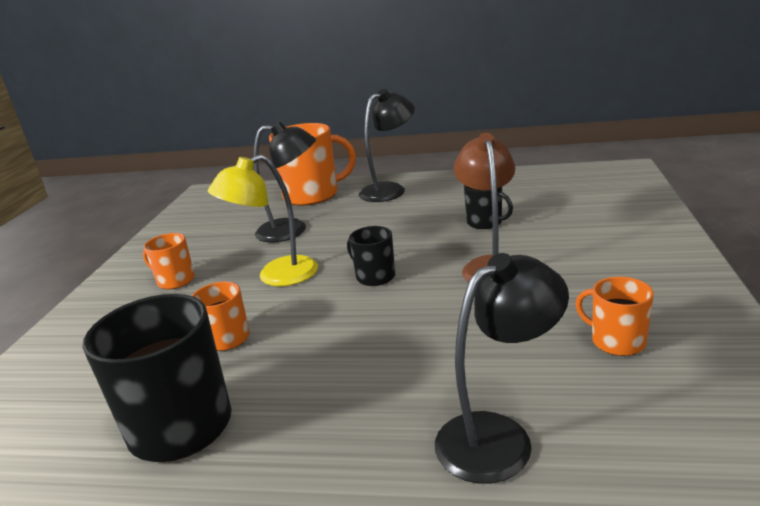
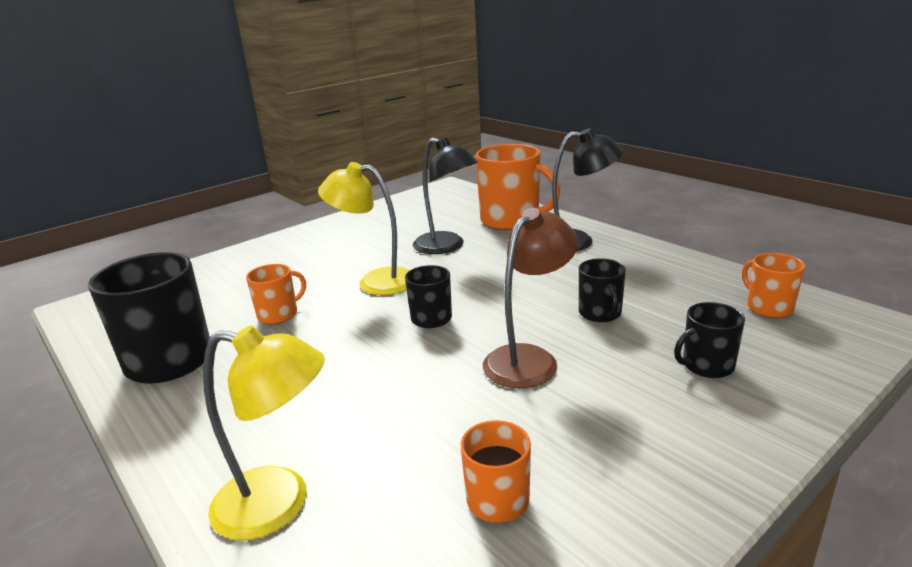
camera: 40 degrees right, 0 degrees up
orange mug [143,233,195,289] -> orange mug moved to [742,253,805,318]
black lamp [435,253,569,484] -> yellow lamp [203,325,325,540]
none -> black mug [674,302,745,378]

